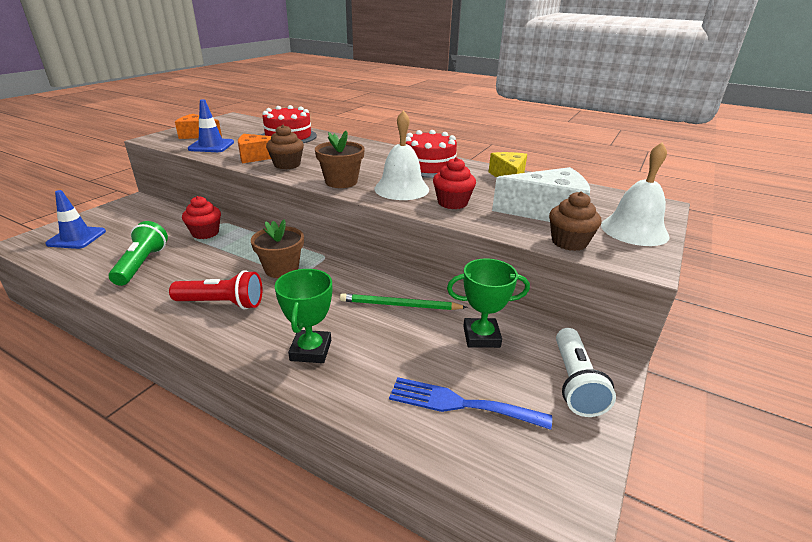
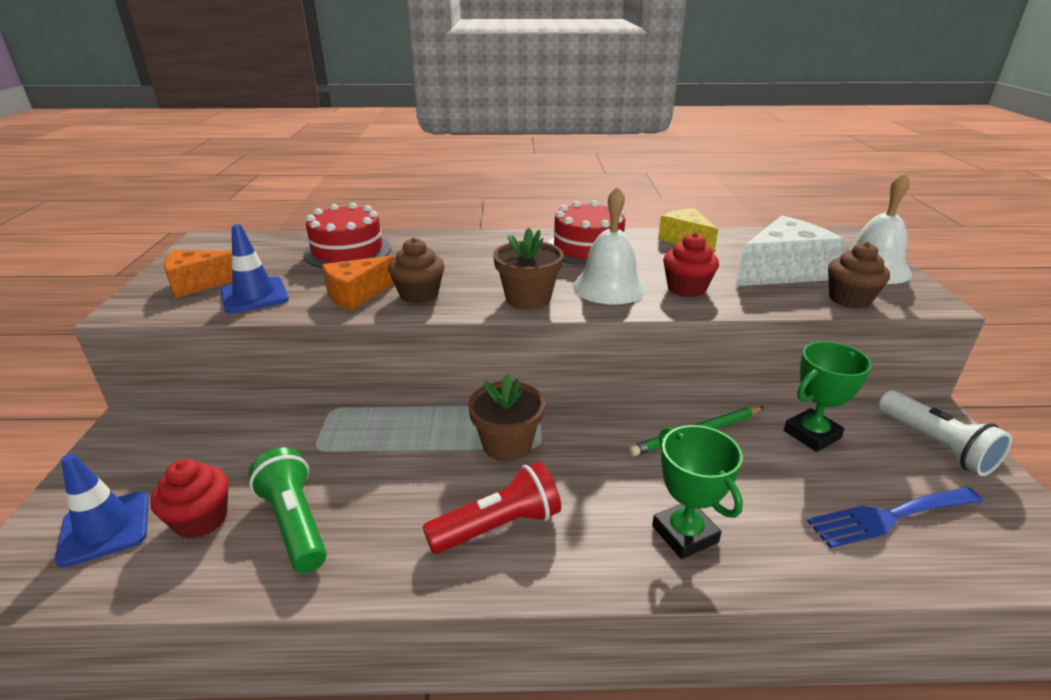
camera: 30 degrees left, 0 degrees up
red cupcake [182,196,221,239] -> red cupcake moved to [150,459,229,539]

